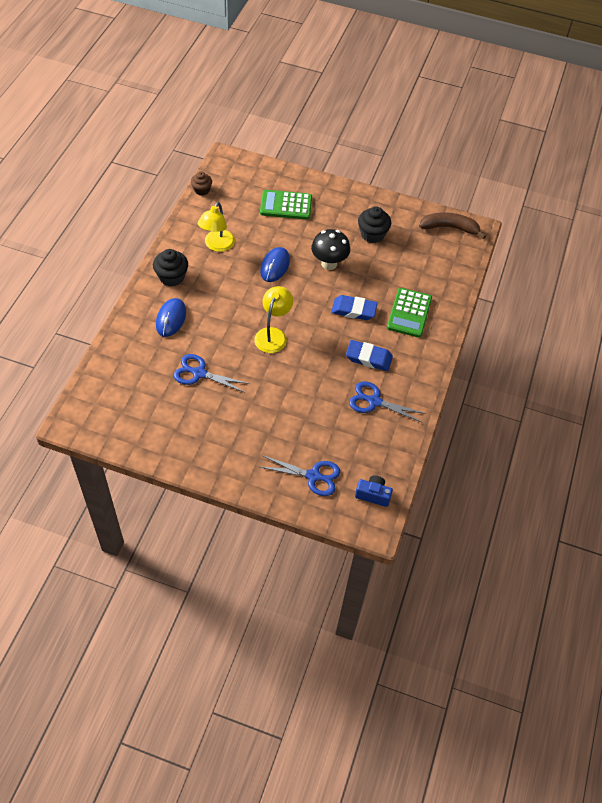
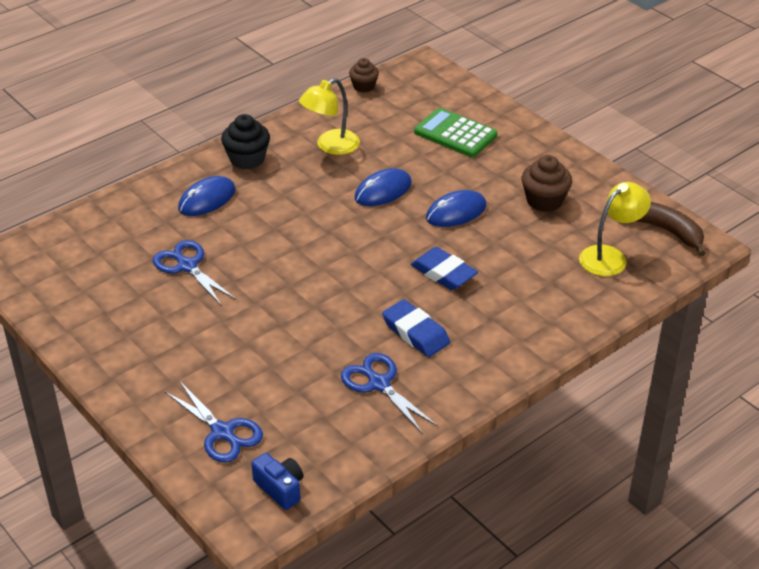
camera: 35 degrees right, 15 degrees down
yellow lamp [254,286,293,353] -> yellow lamp moved to [579,182,651,276]
black mushroom [311,229,350,270] -> blue mouse [426,190,487,227]
black cupcake [358,206,391,243] -> brown cupcake [521,155,572,212]
green calculator [387,288,432,338] -> none

